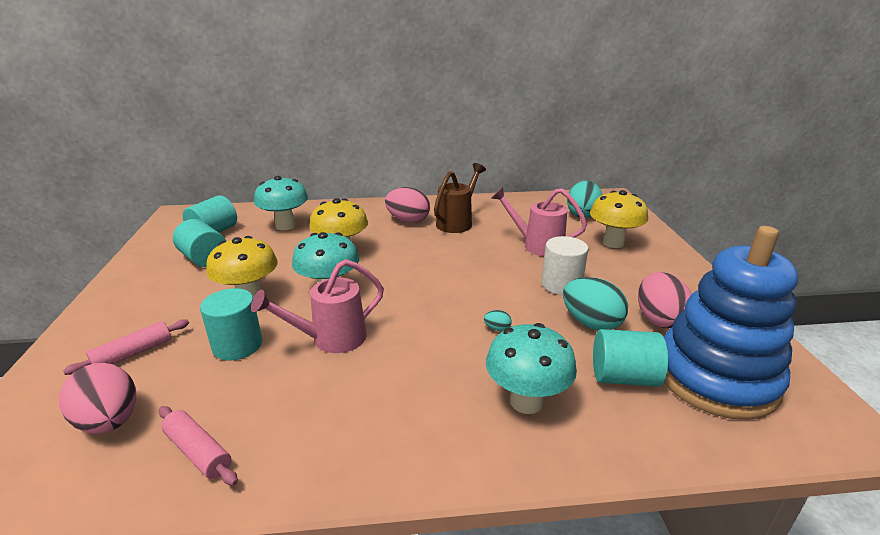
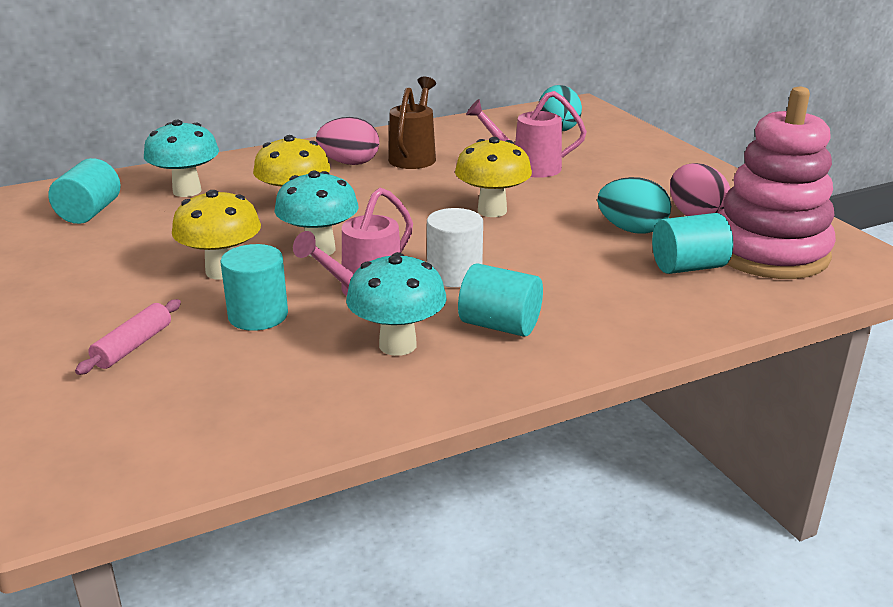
camera: 20 degrees left, 0 degrees up
pink egg [59,363,136,434] -> none
pink rolling pin [159,406,238,486] -> none
turquoise cylinder [173,219,226,267] -> turquoise cylinder moved to [458,264,543,337]
turquoise egg [484,310,512,331] -> none
turquoise mushroom [486,323,577,414] -> turquoise mushroom moved to [346,252,447,356]
white cylinder [541,236,588,295] -> white cylinder moved to [427,208,483,287]
yellow mushroom [590,190,648,248] -> yellow mushroom moved to [455,137,532,217]
blue stacking toy [664,226,798,420] -> pink stacking toy [719,87,836,279]

